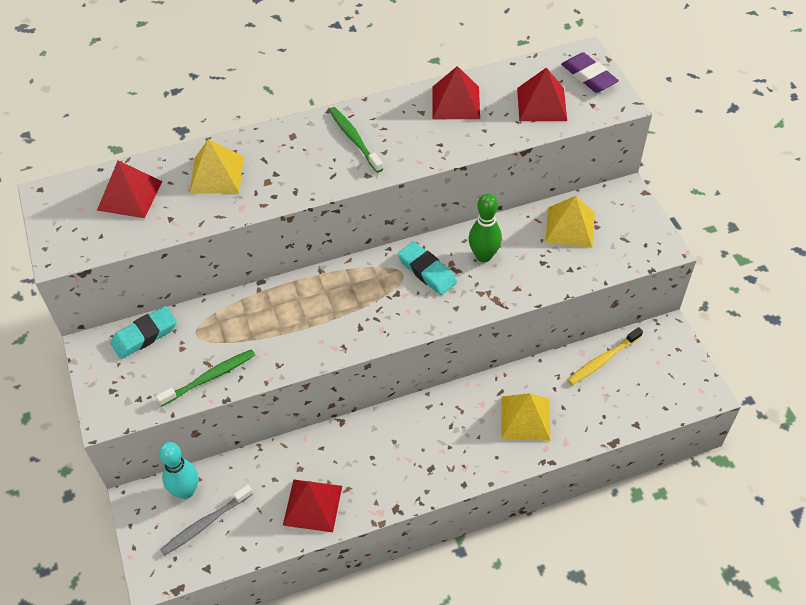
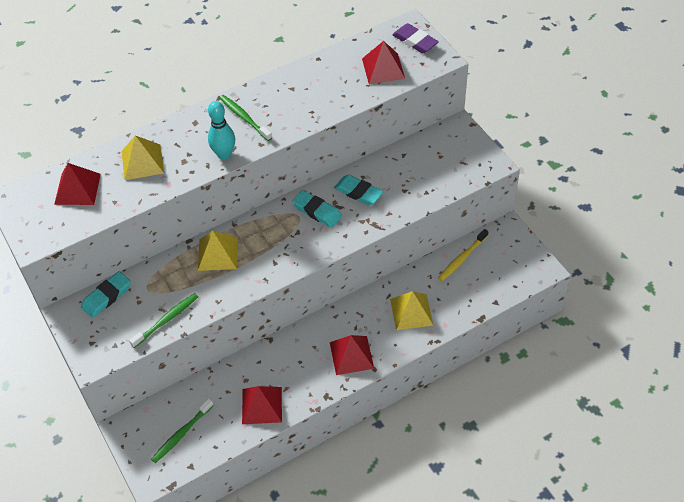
camera: 10 degrees left, 0 degrees up
turquoise bowling pin [159,442,198,499] -> turquoise bowling pin moved to [208,101,235,160]
grey toothbrush [160,485,253,556] -> green toothbrush [151,399,214,463]
red pyramid [432,66,480,119] -> red pyramid moved to [330,335,374,375]
green bowling pin [469,193,502,262] -> turquoise eraser [334,174,383,205]
yellow pyramid [545,196,595,248] -> yellow pyramid moved to [198,231,238,271]

